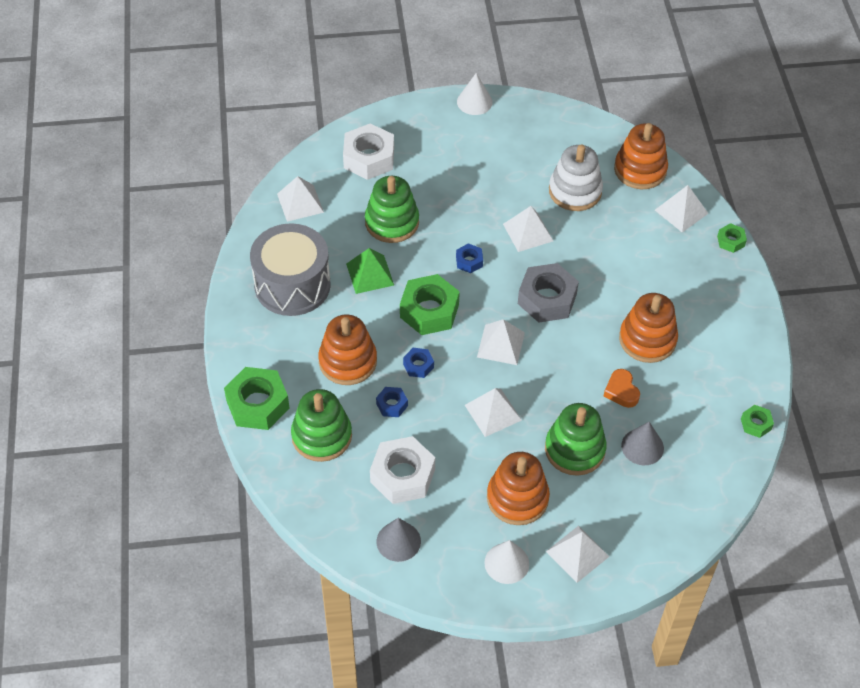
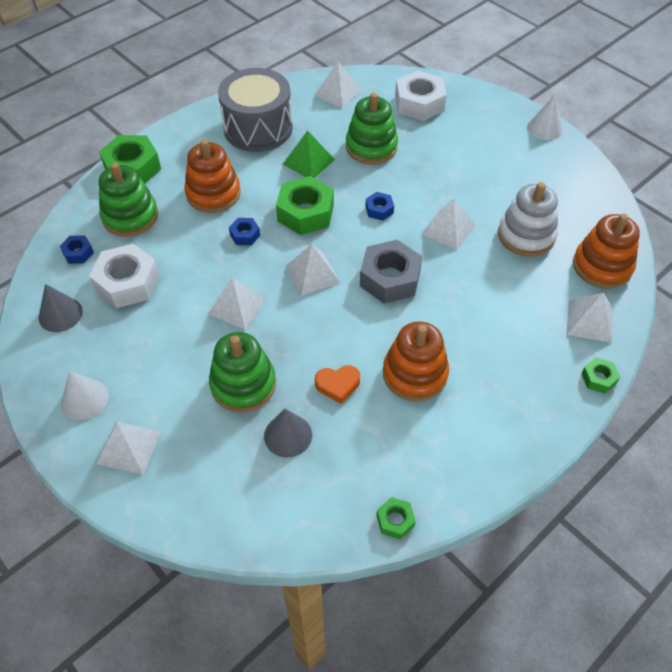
camera: 55 degrees right, 0 degrees up
blue nut [376,387,408,417] -> blue nut moved to [60,235,94,264]
orange stacking toy [487,452,550,525] -> none
orange heart [604,369,640,408] -> orange heart turned 135 degrees counterclockwise [315,365,360,404]

